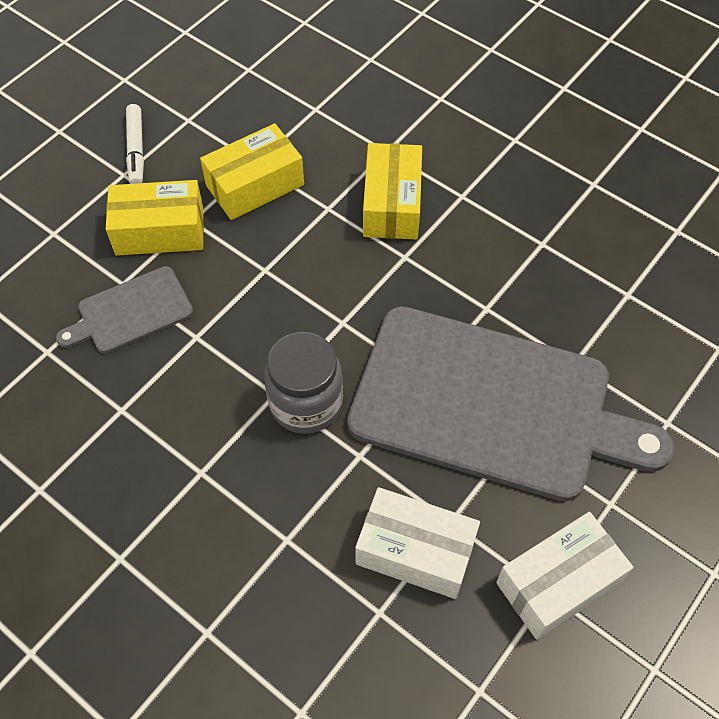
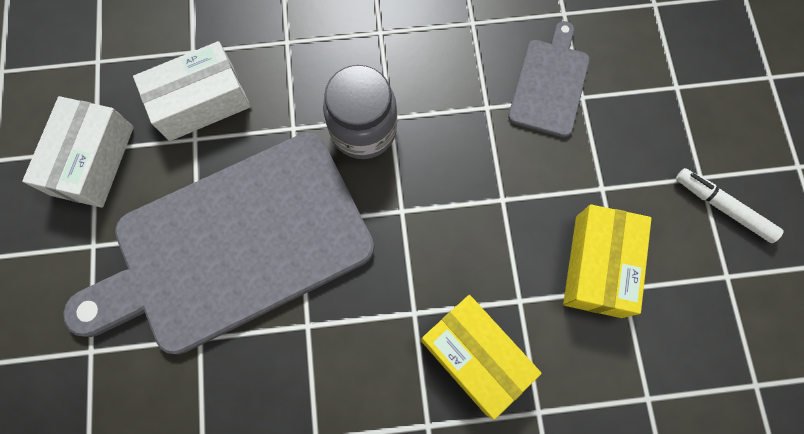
camera: 135 degrees right, 15 degrees up
yellow box [106,180,204,256] -> none

